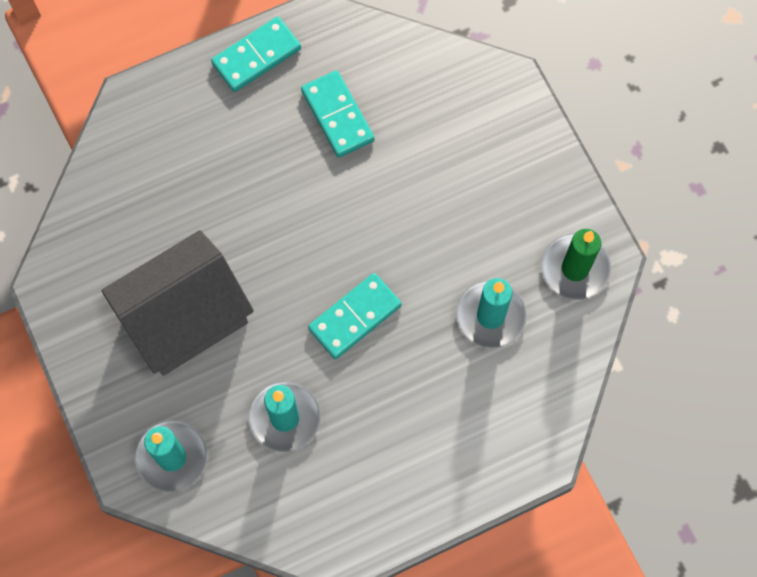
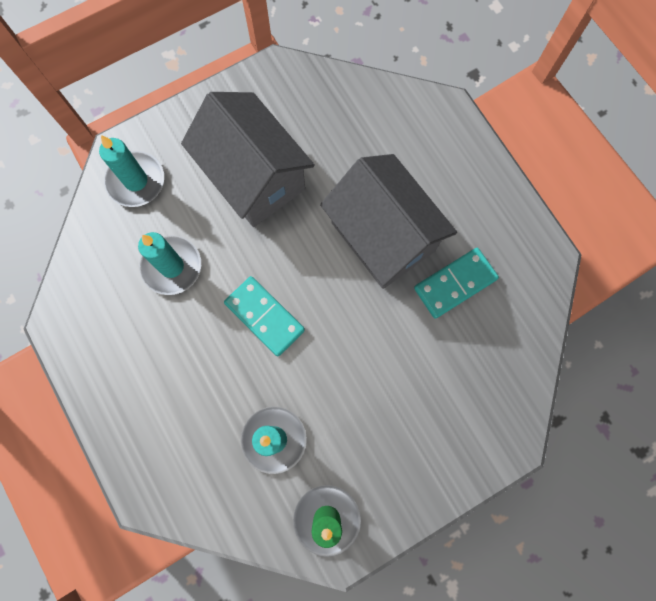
camera: 85 degrees right, 5 degrees up
turquoise domino [211,17,301,92] -> none
none -> grey house [320,154,457,289]

